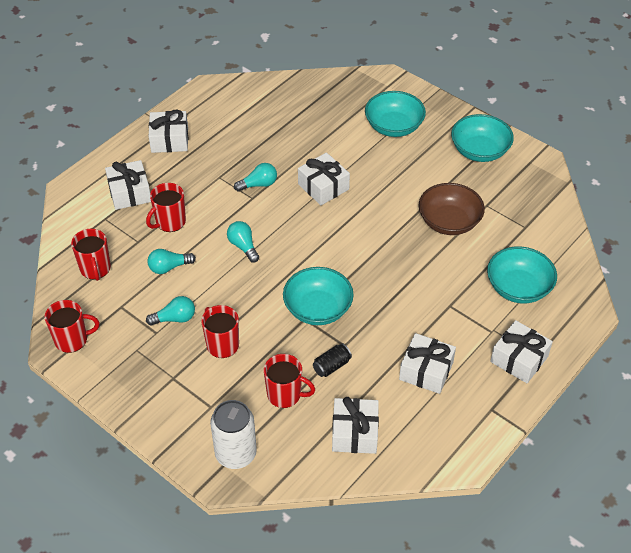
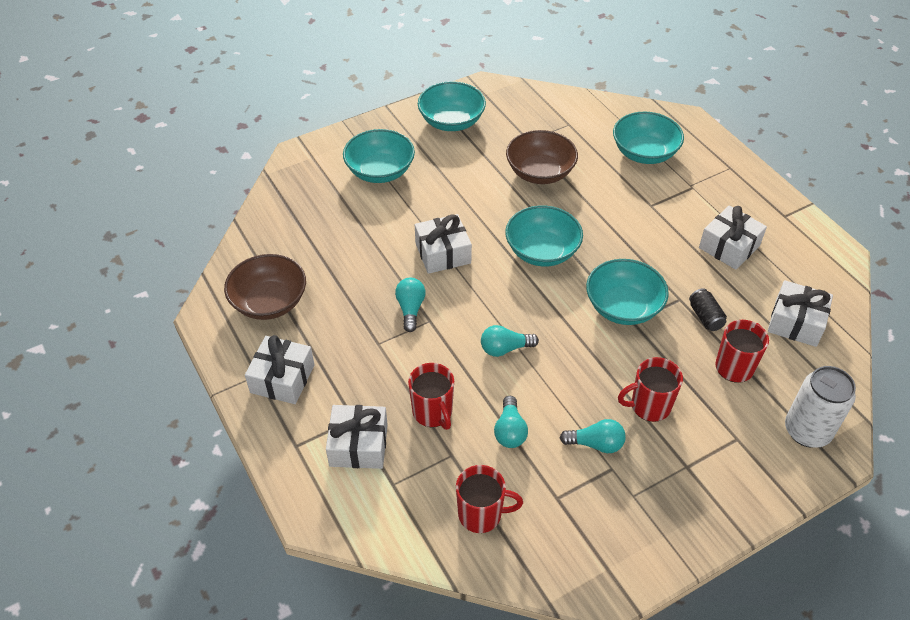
camera: 70 degrees left, 0 degrees up
red mug [45,300,99,353] -> none
turquoise light bulb [146,296,195,325] -> turquoise light bulb turned 90 degrees clockwise [560,419,626,453]
white gift [490,320,553,383] -> none
none -> brown bowl [224,254,306,320]
none -> turquoise bowl [505,206,583,266]

